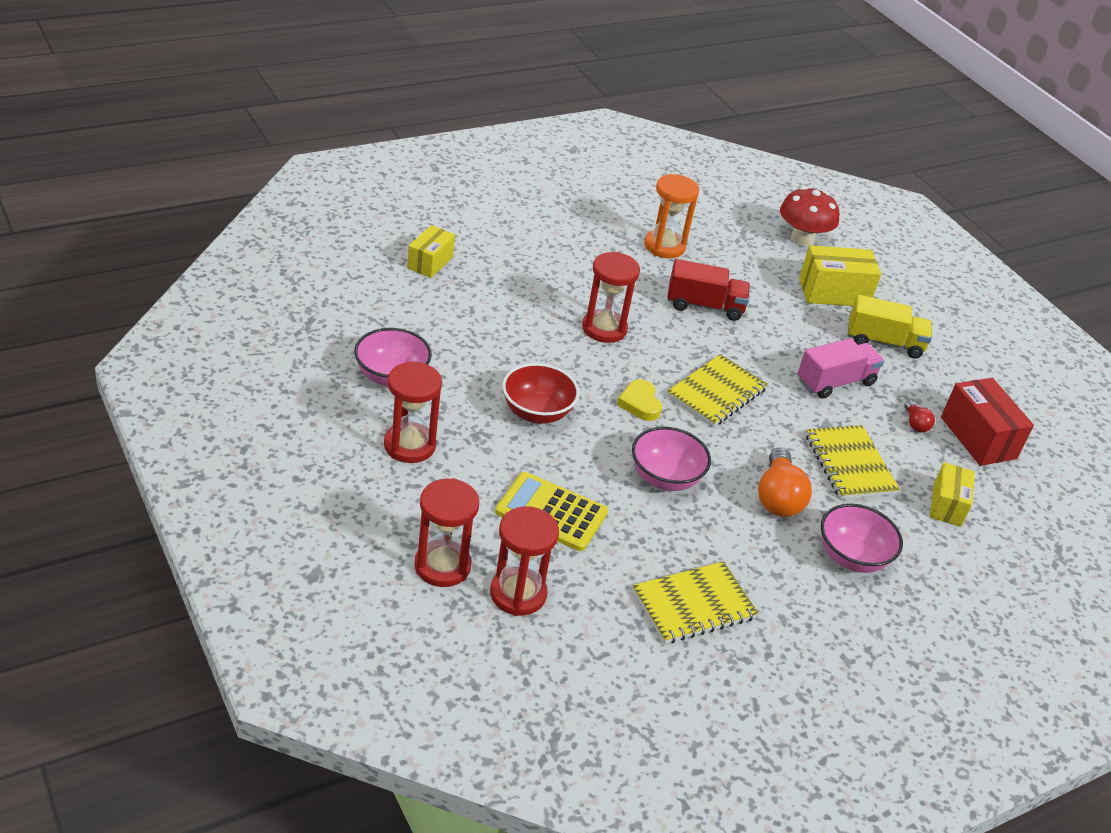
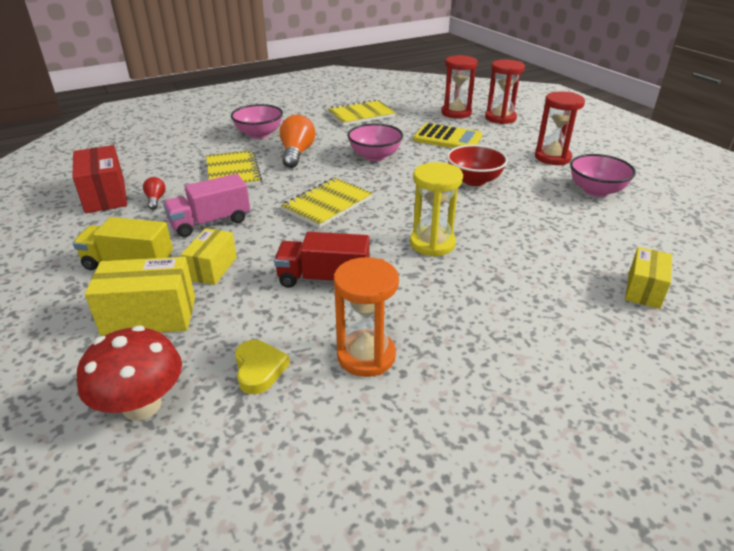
camera: 175 degrees left, 5 degrees down
red hourglass [582,252,640,343] -> yellow hourglass [410,162,463,257]
yellow heart [617,379,662,421] -> yellow heart moved to [235,340,290,394]
yellow box [930,463,975,527] -> yellow box moved to [181,228,237,285]

